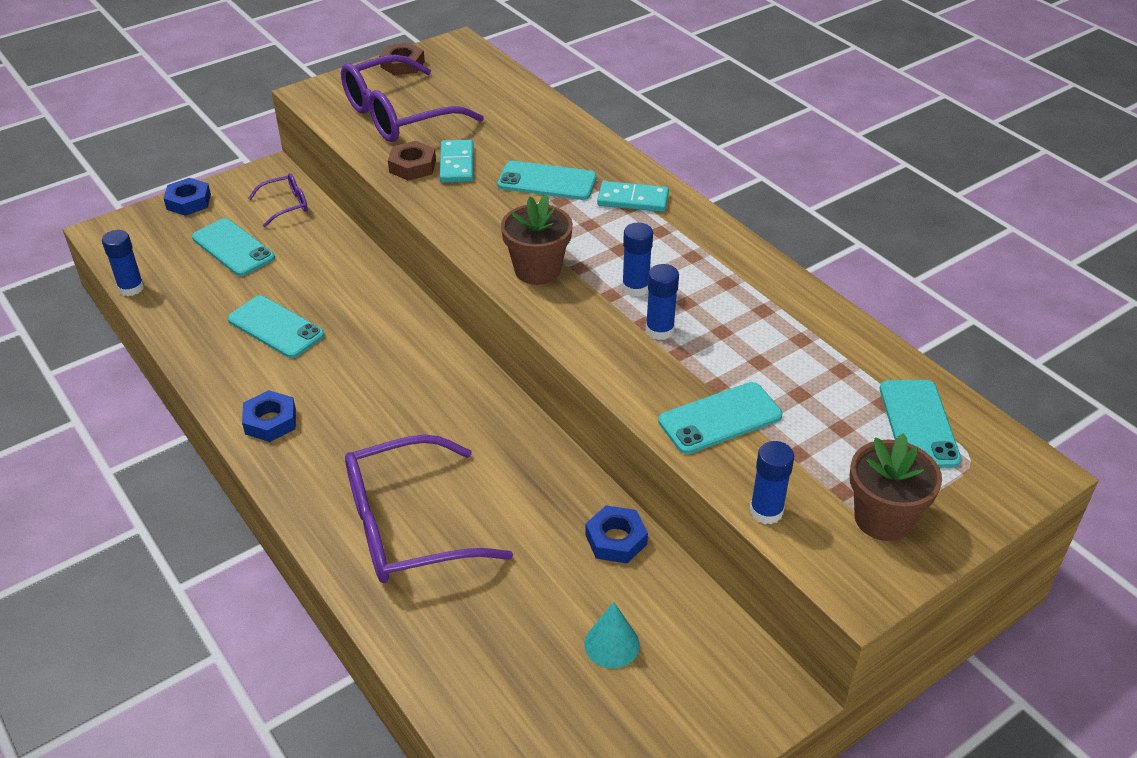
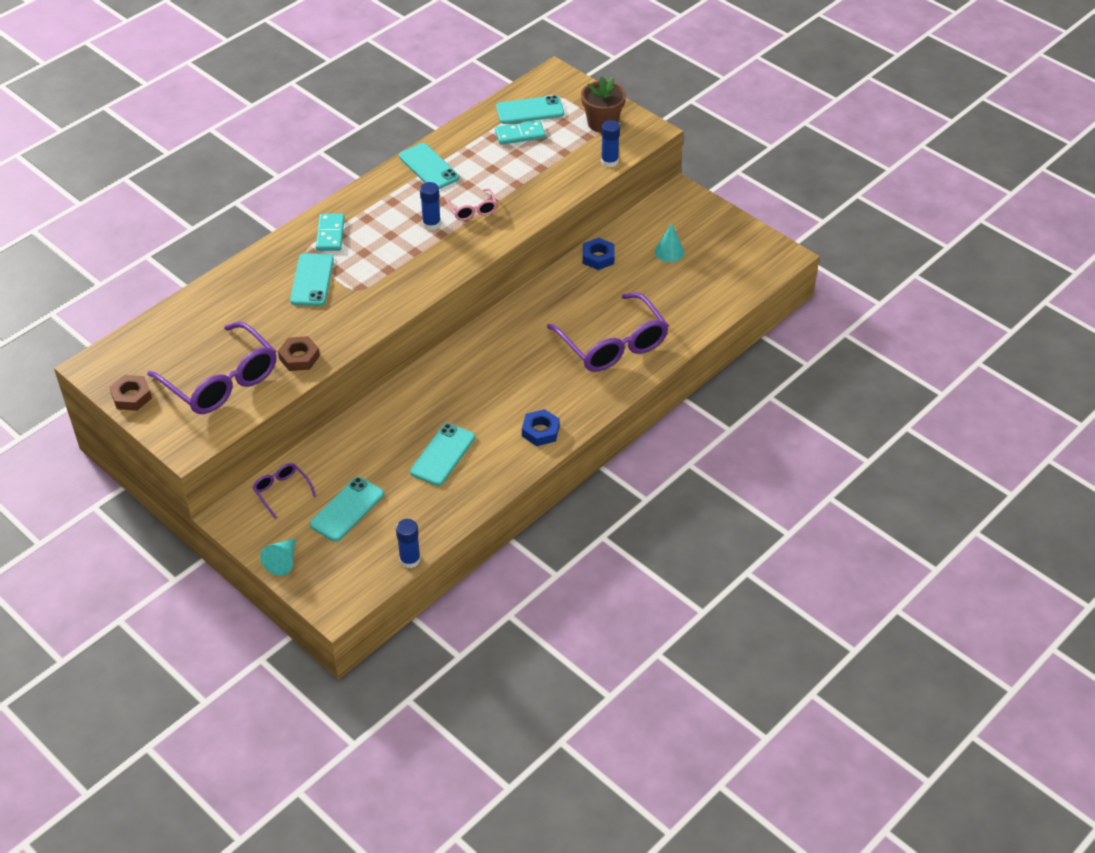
camera: 100 degrees left, 5 degrees up
blue nut [163,178,211,216] -> turquoise cone [260,538,296,576]
turquoise domino [440,139,474,183] -> turquoise domino moved to [495,120,545,145]
brown flower pot [501,195,573,285] -> none
blue glue stick [646,264,679,340] -> pink glasses [445,188,497,221]
turquoise phone [658,382,782,454] -> turquoise phone moved to [399,143,459,189]

